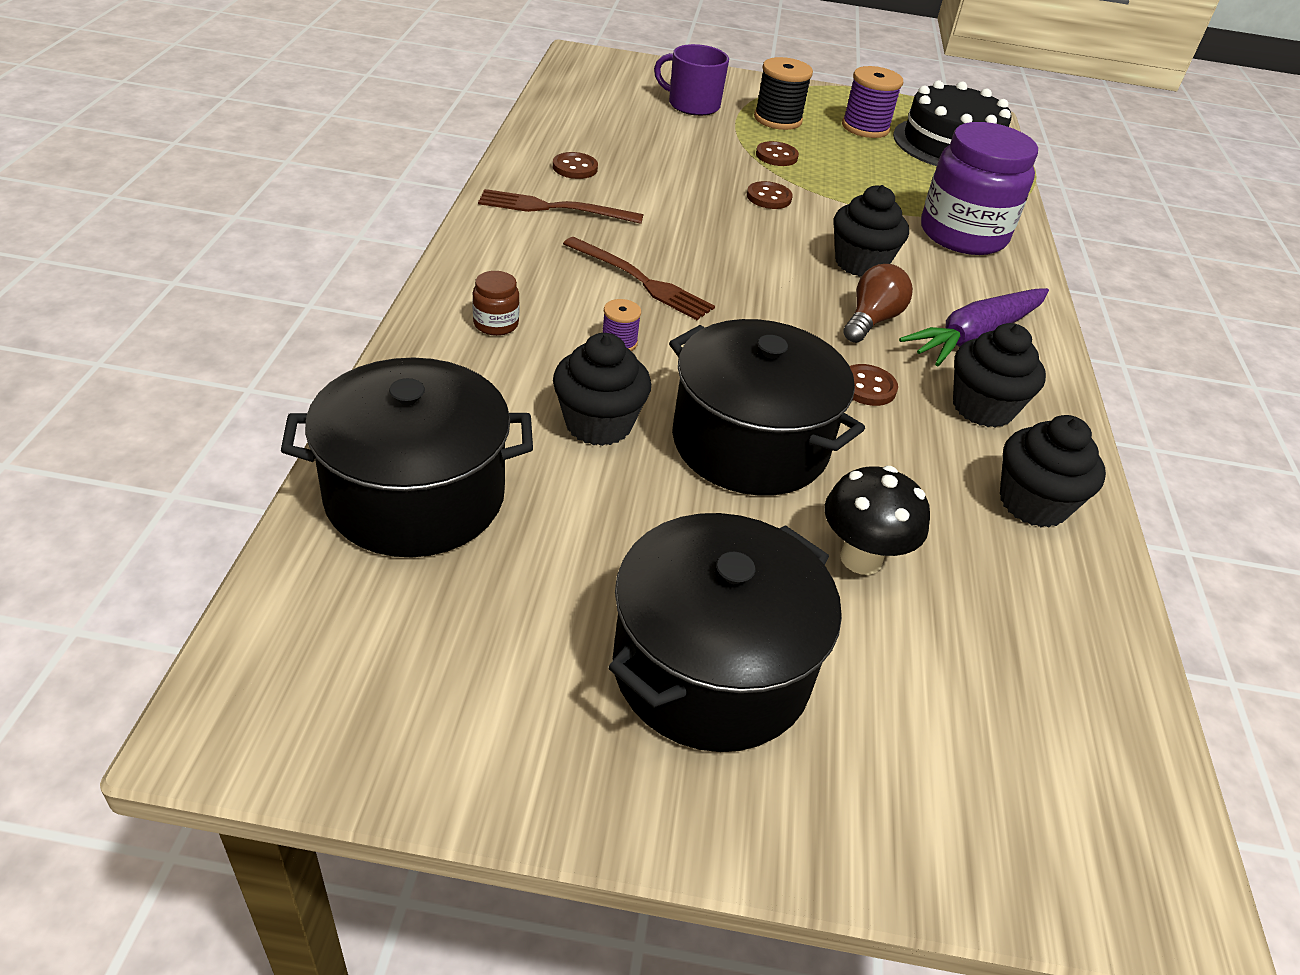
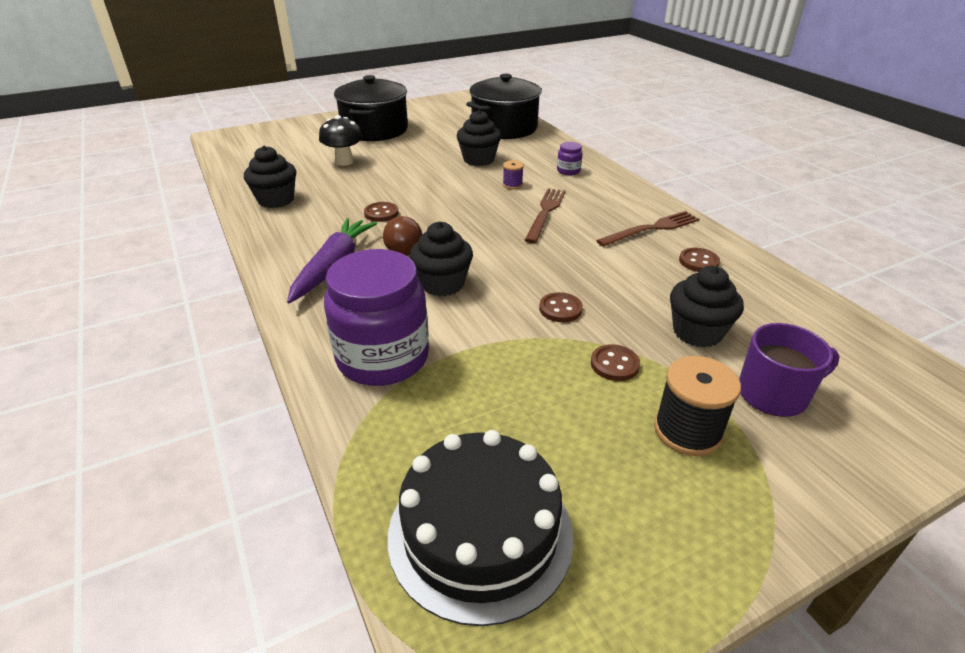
camera: 150 degrees right, 5 degrees down
brown jar [472,271,520,336] -> purple jar [557,142,582,175]
brown fork [563,237,715,320] -> brown fork turned 105 degrees clockwise [525,188,566,243]
black pot [669,319,865,496] -> none
purple spool [842,66,903,138] -> none
black cupcake [953,323,1046,428] -> black cupcake moved to [670,266,744,348]

